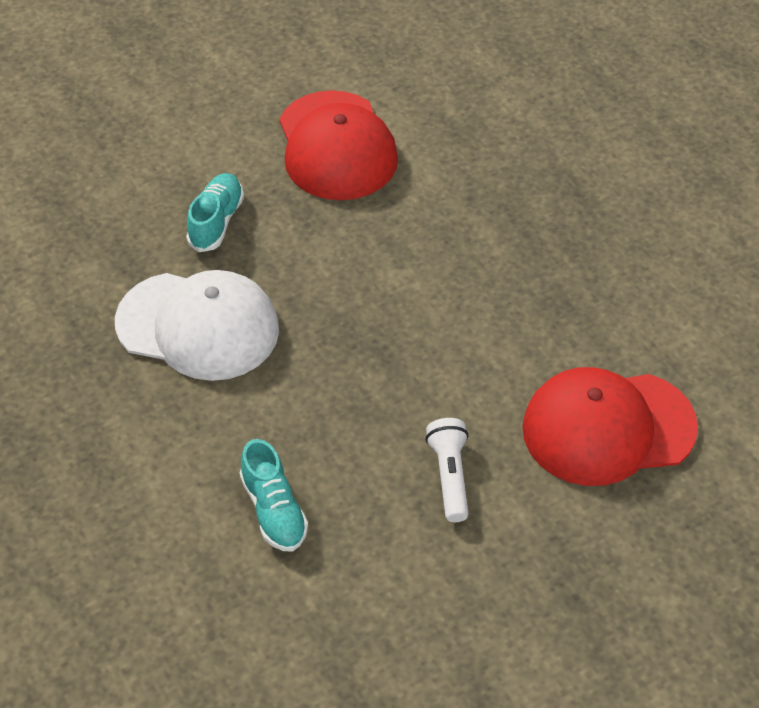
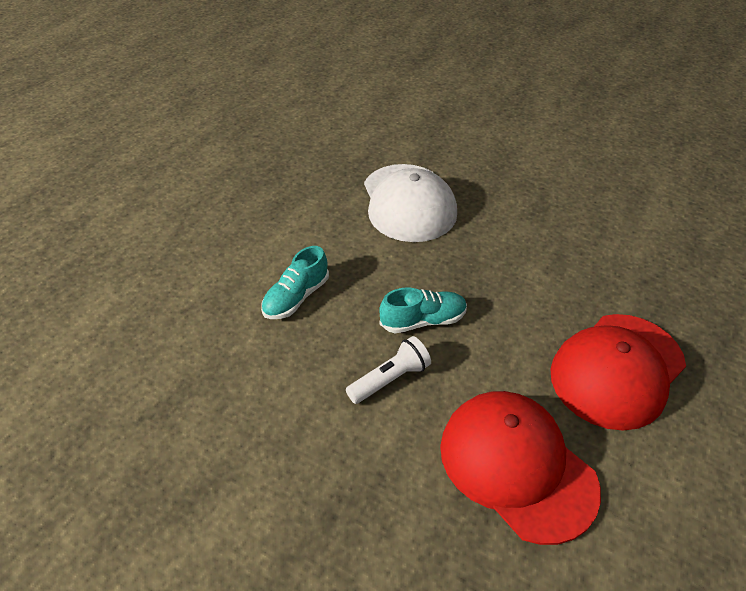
camera: 60 degrees right, 5 degrees down
turquoise shoe [186,173,244,252] -> turquoise shoe moved to [379,287,467,333]
red cap [279,90,398,200] -> red cap moved to [550,314,686,431]

